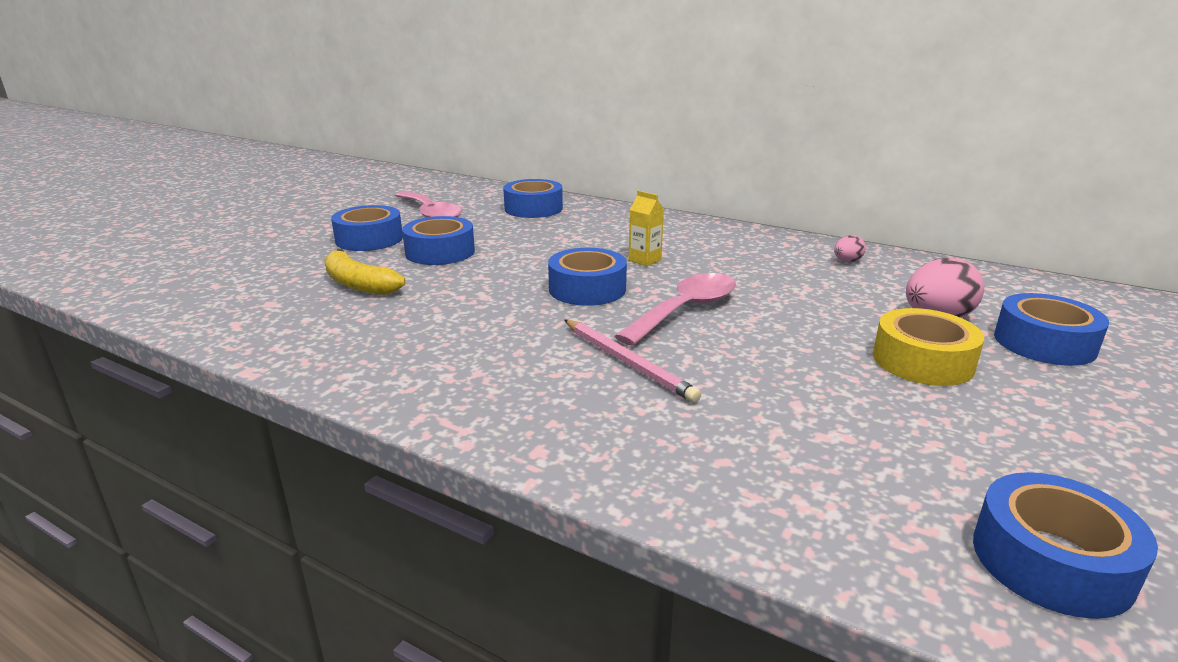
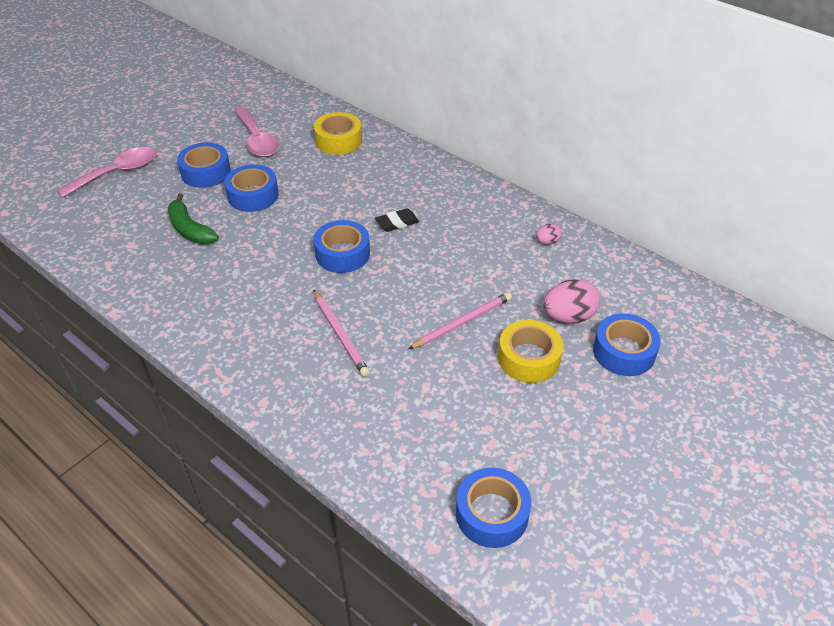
camera: 10 degrees right, 20 degrees up
yellow banana [324,248,406,295] -> green banana [168,193,219,244]
blue tape [503,179,563,218] -> yellow tape [314,112,362,155]
pink spoon [615,273,736,346] -> pink spoon moved to [57,147,157,197]
yellow carton [629,190,664,266] -> black eraser [375,208,419,232]
none -> pink pencil [408,292,512,349]

